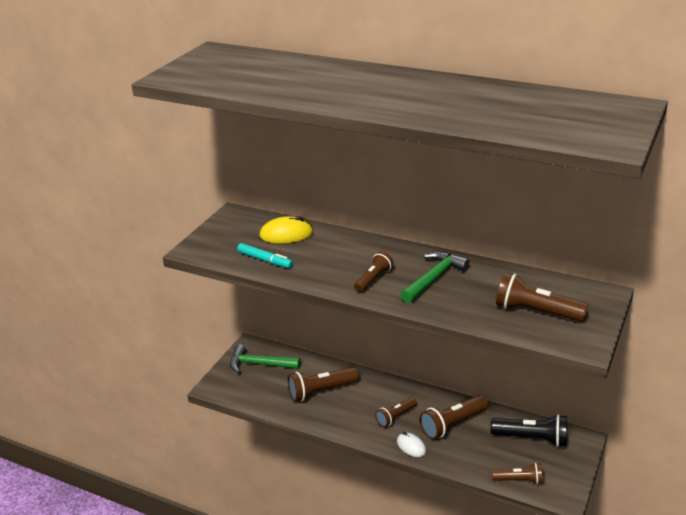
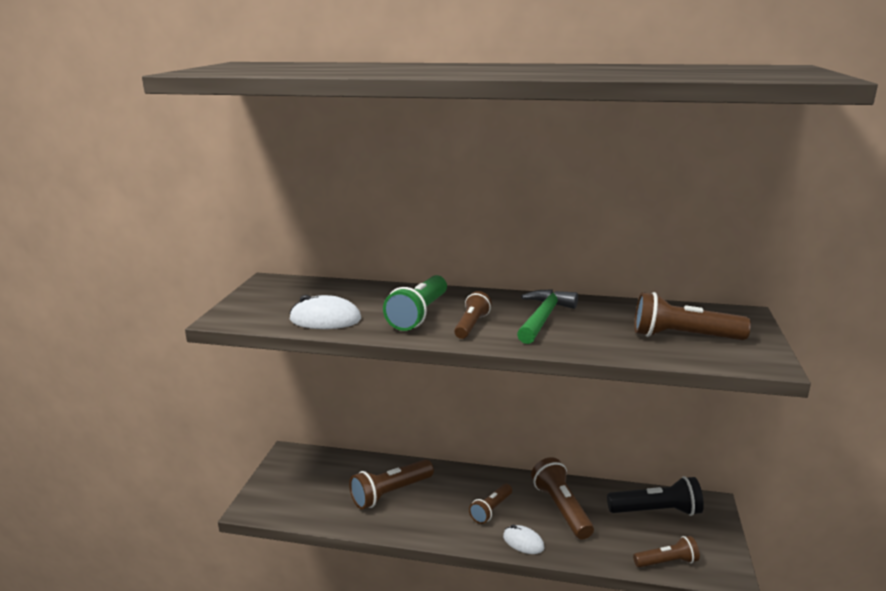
camera: 15 degrees left, 10 degrees down
green hammer [230,344,300,373] -> none
turquoise marker [237,243,293,268] -> white mouse [289,295,361,329]
yellow mouse [259,216,313,243] -> none
brown flashlight [419,395,489,440] -> brown flashlight turned 120 degrees clockwise [531,457,594,540]
none -> green flashlight [383,275,447,331]

